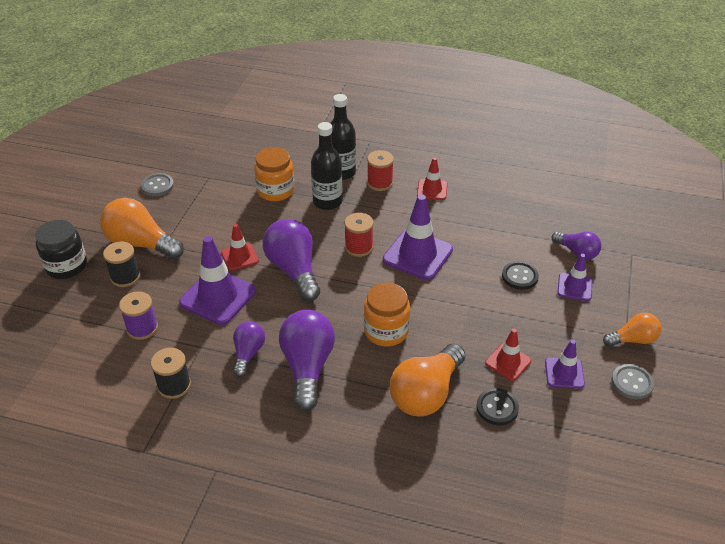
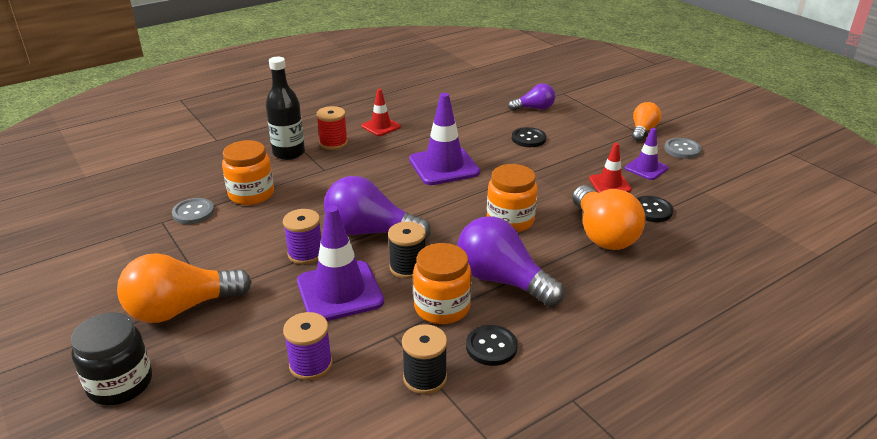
camera: 50 degrees left, 10 degrees down
black spool [103,242,140,287] -> black spool moved to [388,221,426,279]
grey button [141,173,174,196] -> grey button moved to [172,198,214,225]
red traffic cone [221,224,259,271] -> purple spool [283,209,321,264]
purple light bulb [233,321,265,377] -> orange jar [413,243,472,324]
black bottle [311,122,342,210] -> none
red spool [345,213,373,257] -> none
purple traffic cone [557,254,592,301] -> none
none -> black button [466,325,518,366]

